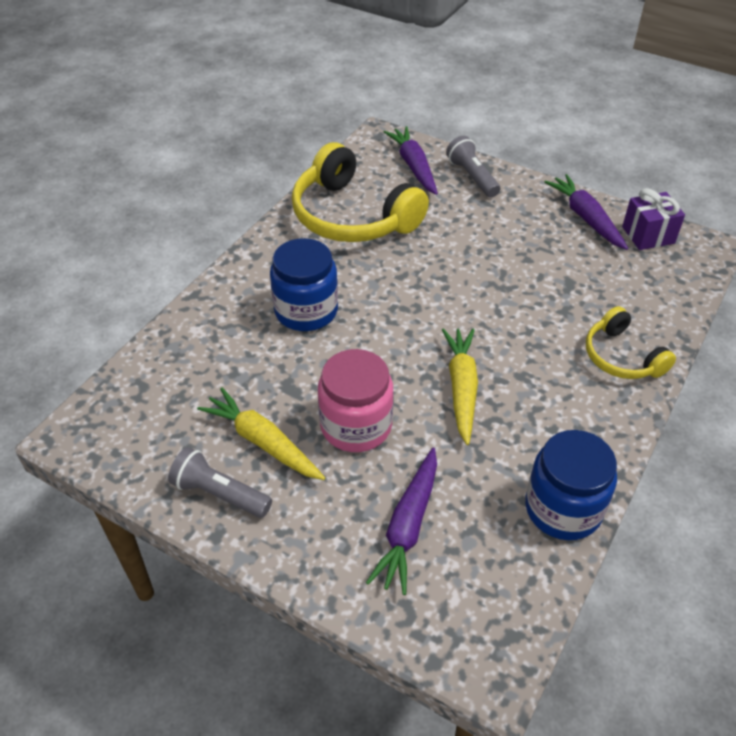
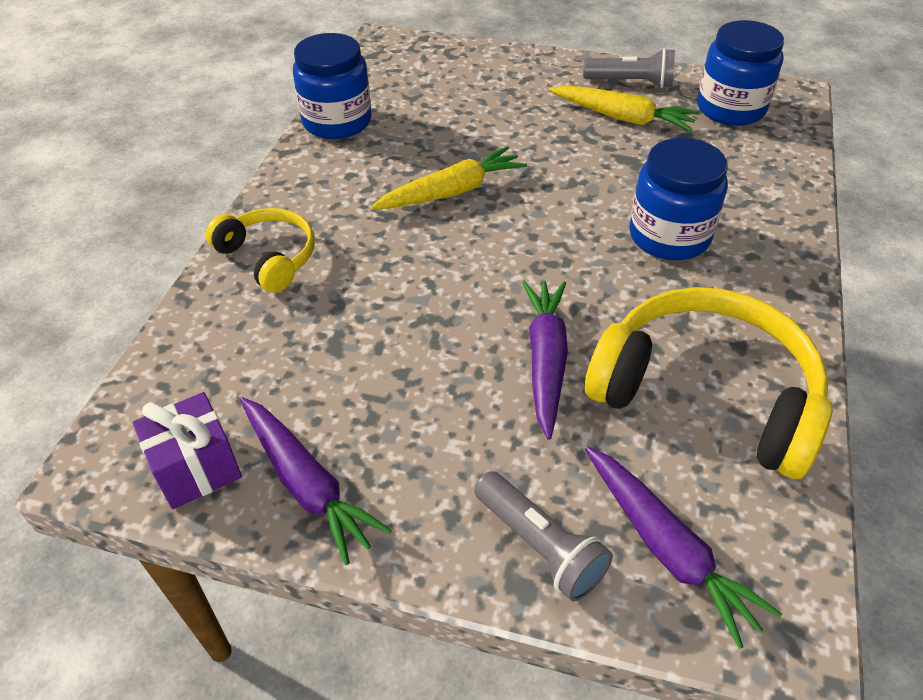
camera: 165 degrees right, 0 degrees up
pink jar [318,349,393,452] -> none
purple carrot [366,448,437,595] -> purple carrot moved to [522,280,568,440]
yellow carrot [442,328,478,445] -> yellow carrot turned 105 degrees counterclockwise [371,146,527,210]
none -> blue jar [697,20,784,126]

